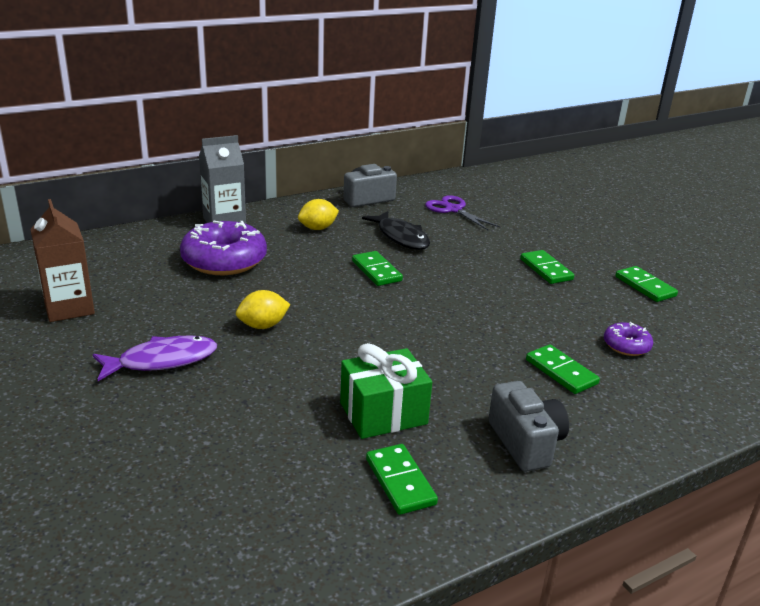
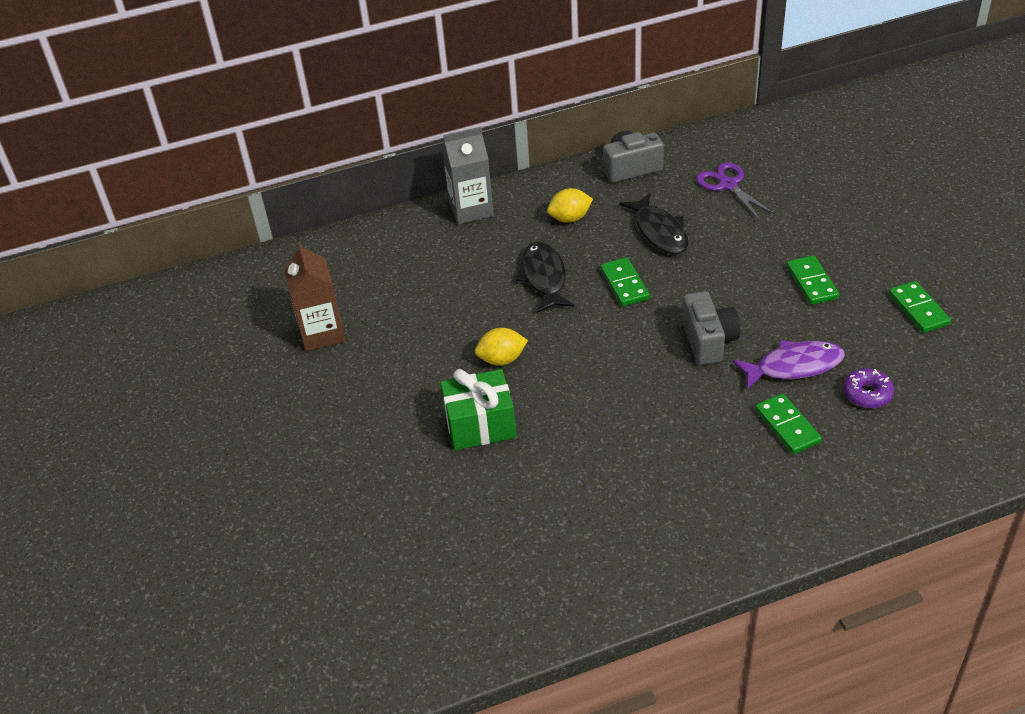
camera: 15 degrees right, 15 degrees up
purple fish [93,336,217,381] -> purple fish moved to [732,340,845,390]
purple donut [180,221,267,275] -> none
green gift [340,343,432,439] -> green gift moved to [440,369,516,450]
green domino [366,444,438,515] -> none
grey camera [488,381,569,472] -> grey camera moved to [682,291,740,365]
none -> black fish [516,241,574,313]

